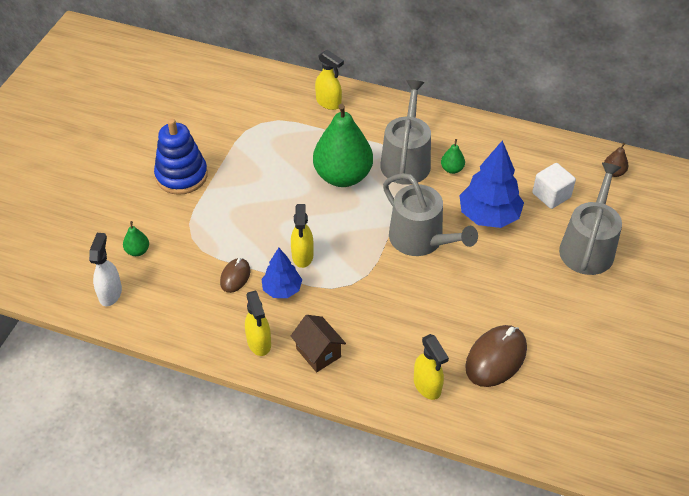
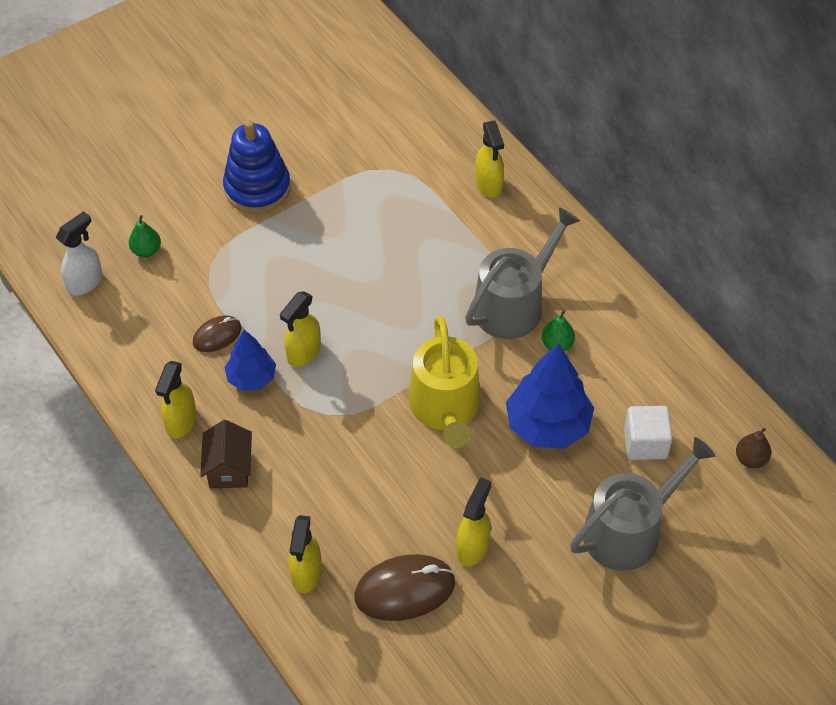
camera: 35 degrees right, 5 degrees up
green pear [313,104,373,187] -> none
grey watering can [383,173,478,256] -> yellow watering can [409,316,480,448]
none -> yellow spray bottle [456,477,492,566]

